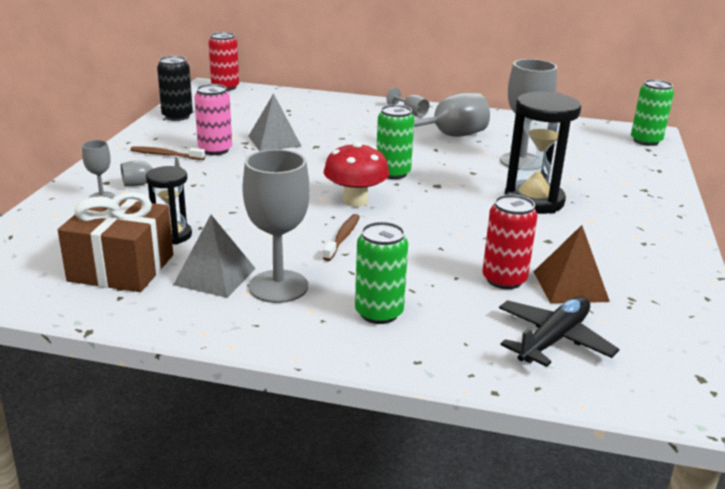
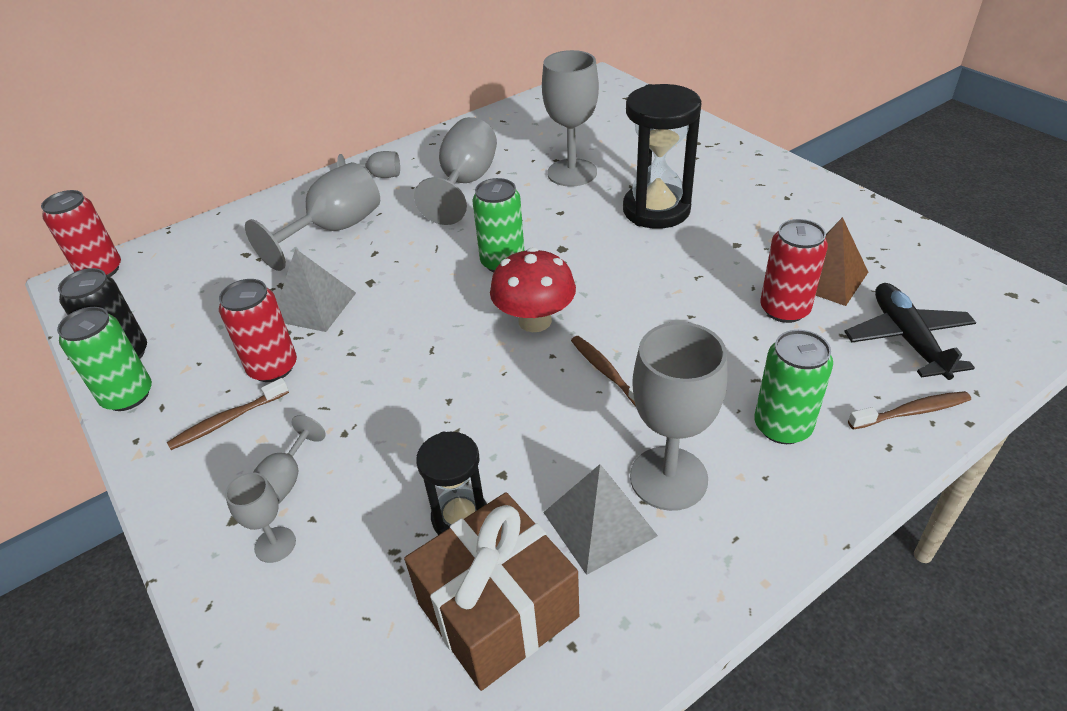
camera: 45 degrees left, 15 degrees up
pink can [194,84,232,155] -> red can [219,279,297,382]
green can [631,79,674,146] -> green can moved to [57,307,152,411]
none -> grey goblet [245,162,380,271]
none -> brown toothbrush [848,391,971,429]

